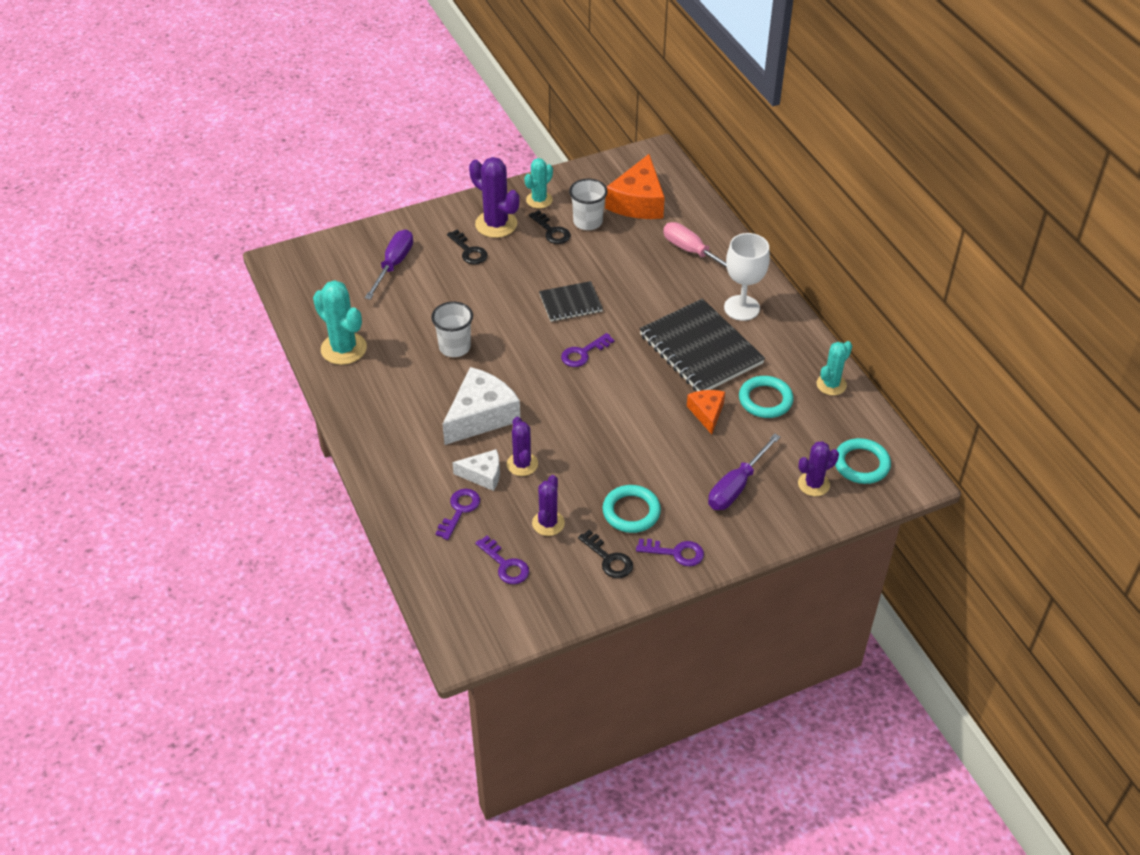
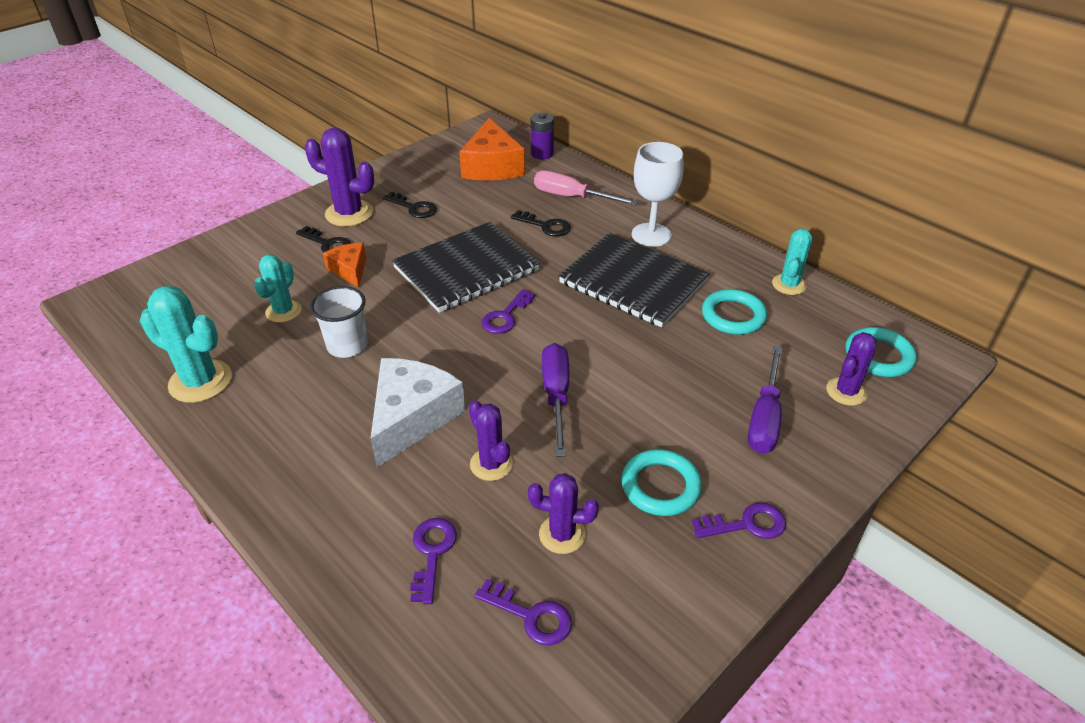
camera: 20 degrees left, 5 degrees down
purple screwdriver [365,229,413,300] -> purple screwdriver moved to [542,343,569,457]
white cheese [452,449,500,491] -> none
turquoise cactus [524,158,553,209] -> turquoise cactus moved to [254,255,302,323]
purple cactus [532,475,565,536] -> purple cactus turned 75 degrees counterclockwise [528,473,599,554]
black notebook [539,281,603,322] -> black notebook [392,222,540,313], size x1.83
white cup [569,179,608,230] -> none
black key [578,530,633,578] -> black key moved to [511,210,571,237]
orange cheese [687,390,725,434] -> orange cheese moved to [323,243,366,288]
none -> purple battery [531,112,554,159]

